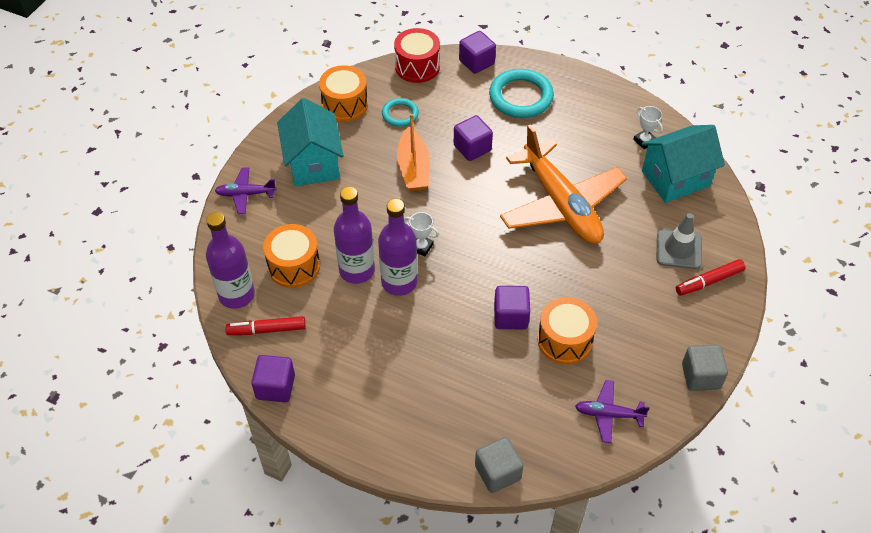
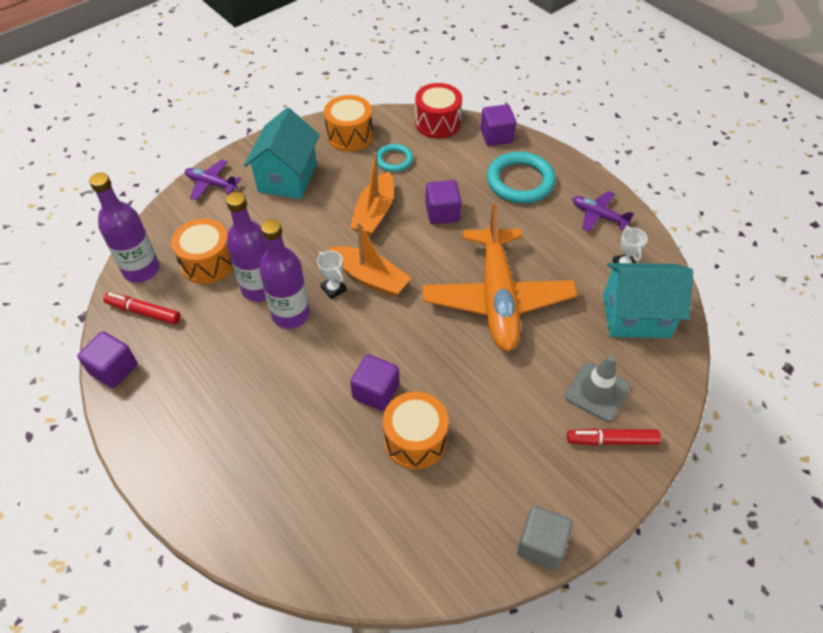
camera: 25 degrees right, 0 degrees up
grey cube [475,437,524,493] -> none
purple plane [575,380,650,443] -> purple plane moved to [573,191,634,232]
none -> orange boat [330,221,411,297]

